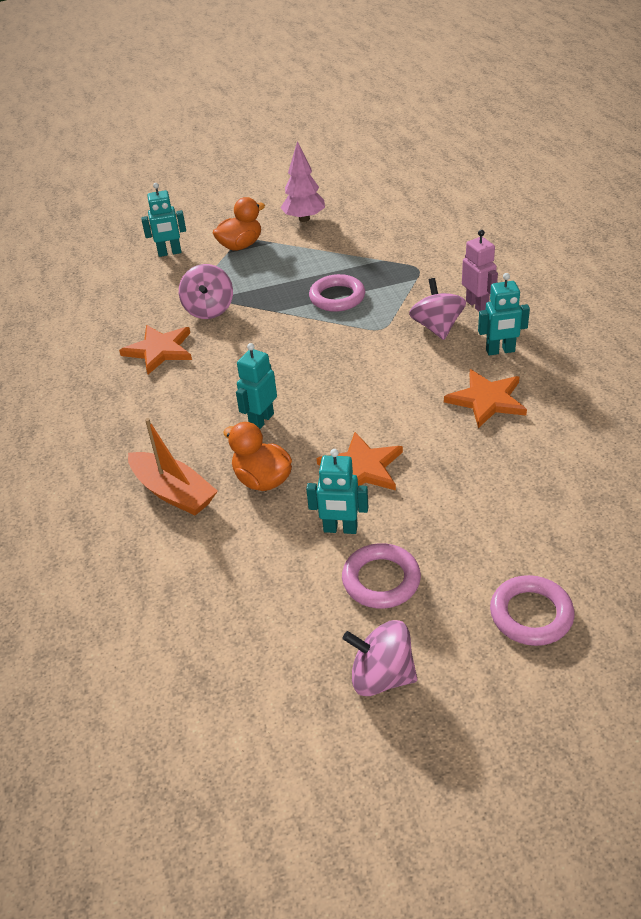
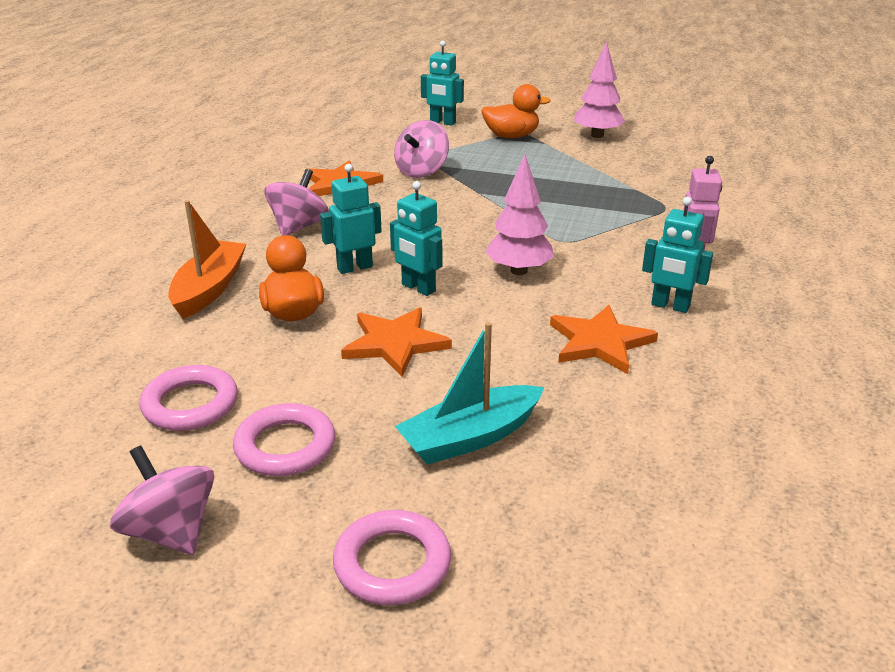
camera: 30 degrees right, 10 degrees down
orange boat [128,418,218,515] -> orange boat turned 150 degrees counterclockwise [168,200,246,319]
turquoise robot [306,449,368,534] -> turquoise robot moved to [390,181,442,296]
pink ring [309,274,365,312] -> pink ring moved to [140,365,238,431]
pink spinning top [409,278,466,340] -> pink spinning top moved to [264,169,329,236]
none -> turquoise boat [395,322,544,465]
none -> pink tree [485,154,554,275]

